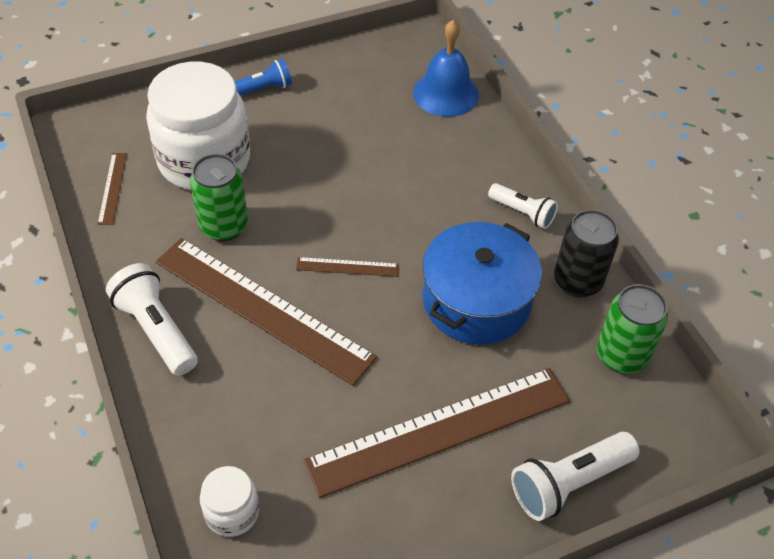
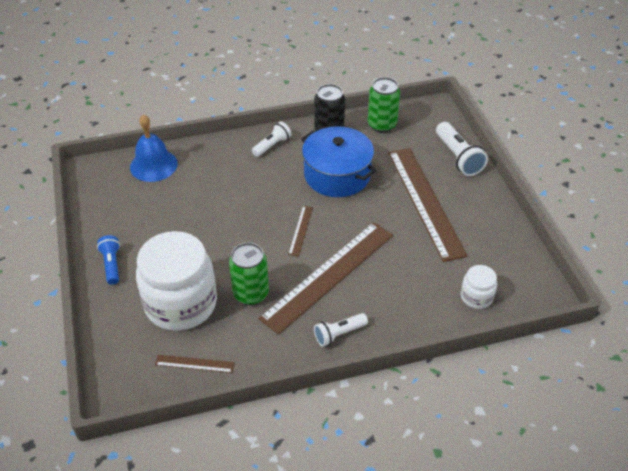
camera: 80 degrees left, 5 degrees down
white flashlight [106,263,198,376] -> white flashlight [314,313,368,347], size x0.64

